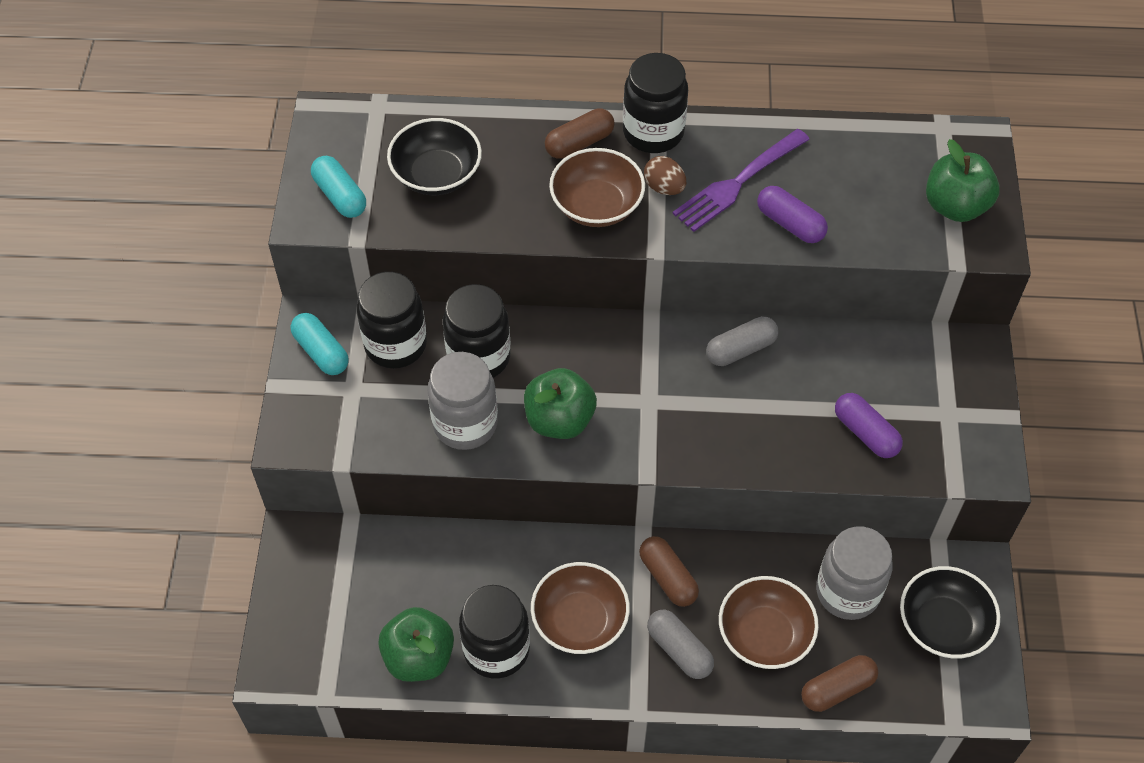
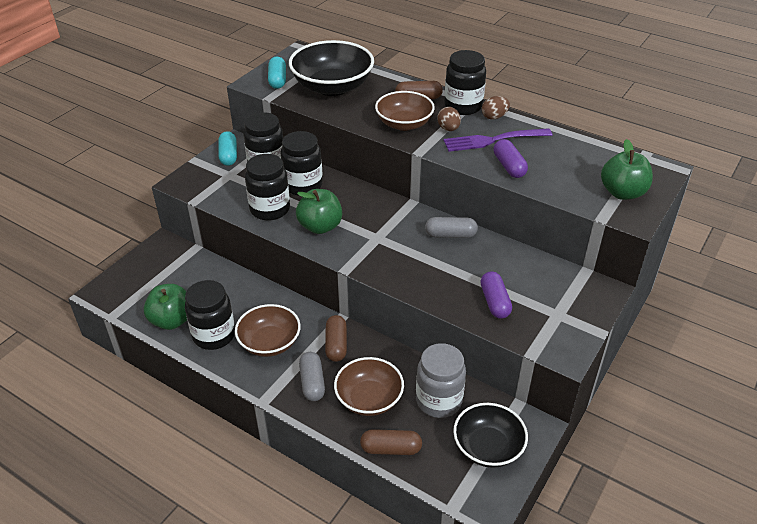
camera: 30 degrees right, 15 degrees down
black bowl [387,118,482,195] -> black bowl [289,40,374,96], size x1.52
grey jar [427,352,498,450] -> black jar [245,154,290,221]
none -> brown egg [482,96,510,120]

